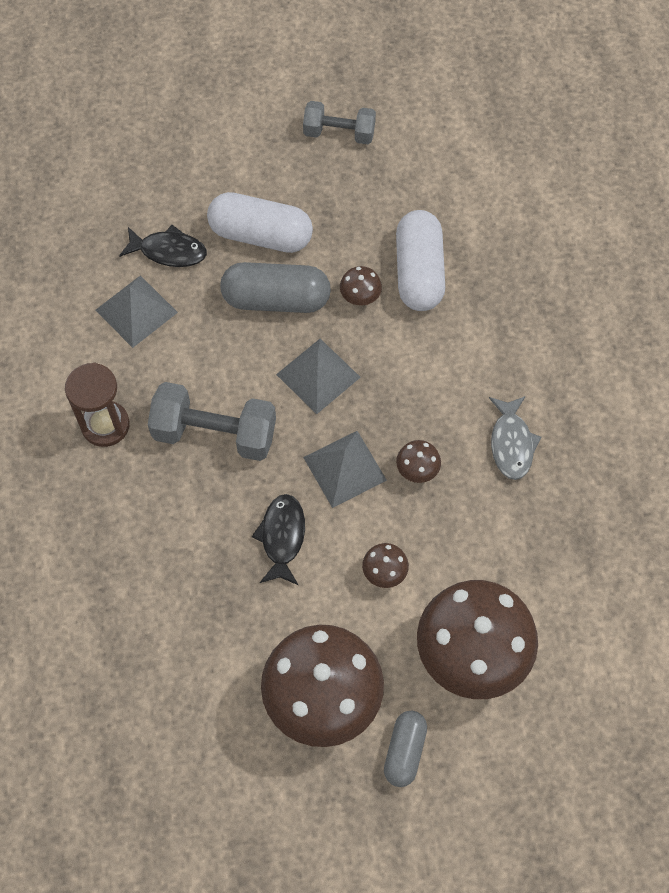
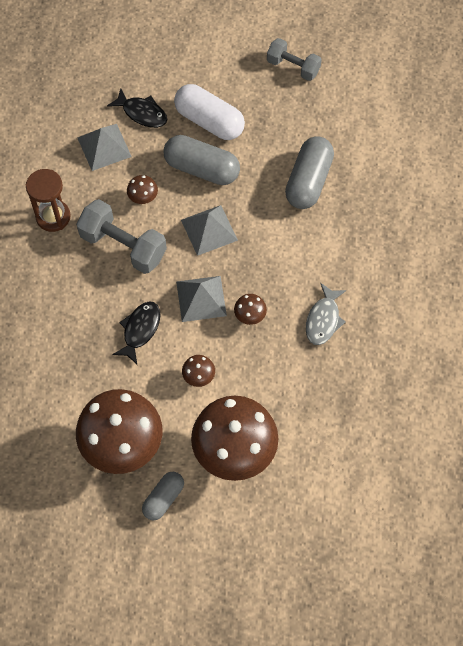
camera: 20 degrees right, 0 degrees up
brown mushroom [340,266,382,306] -> brown mushroom moved to [127,175,158,204]
white capsule [396,210,445,311] -> grey capsule [285,136,334,209]

